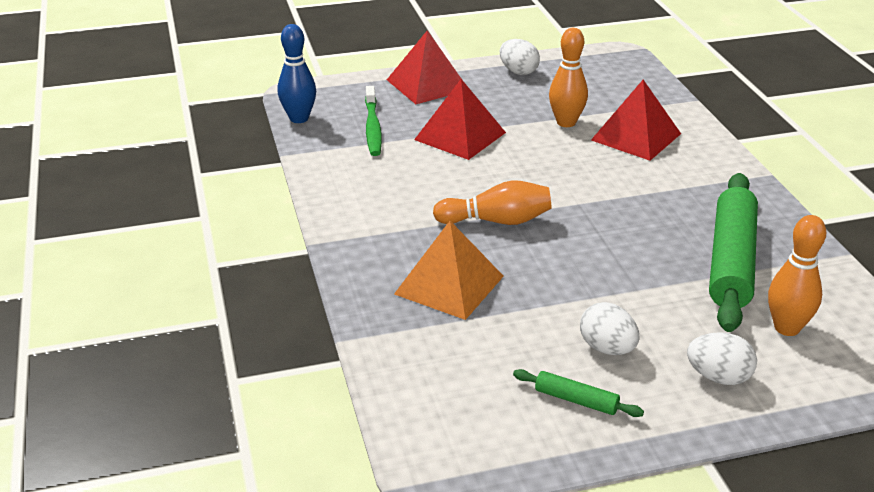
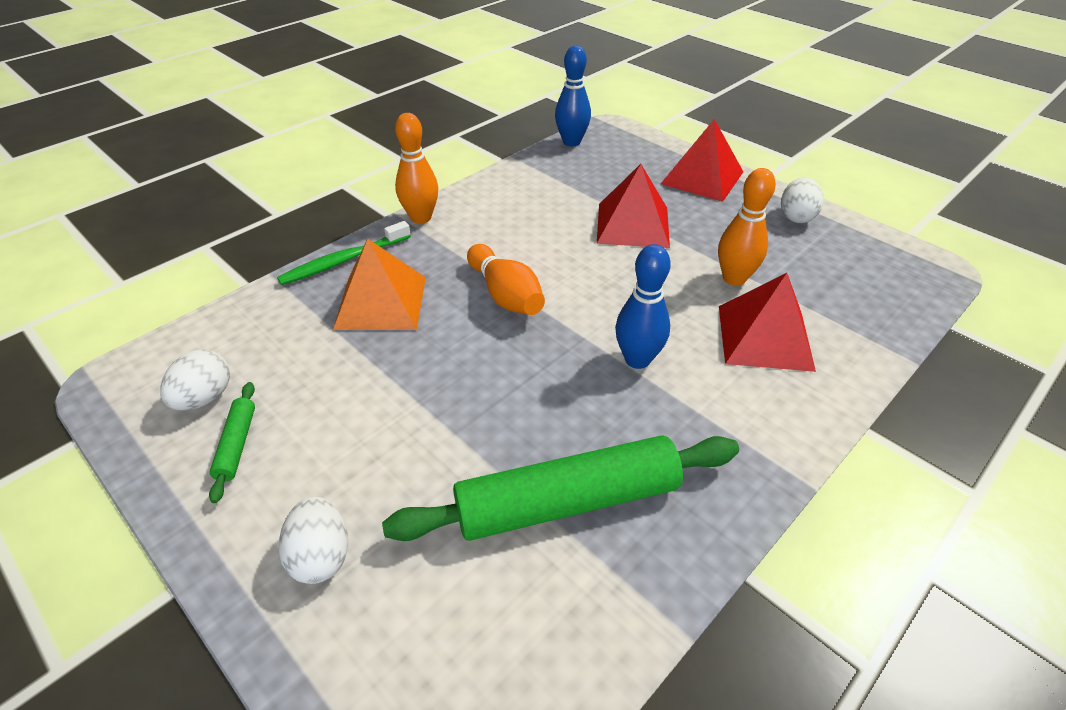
camera: 60 degrees right, 10 degrees up
green toothbrush [365,86,382,156] -> green toothbrush moved to [277,221,411,285]
white egg [580,302,639,355] -> white egg moved to [160,349,230,410]
orange bowling pin [768,215,826,336] -> orange bowling pin moved to [395,113,438,224]
none -> blue bowling pin [615,244,671,369]

